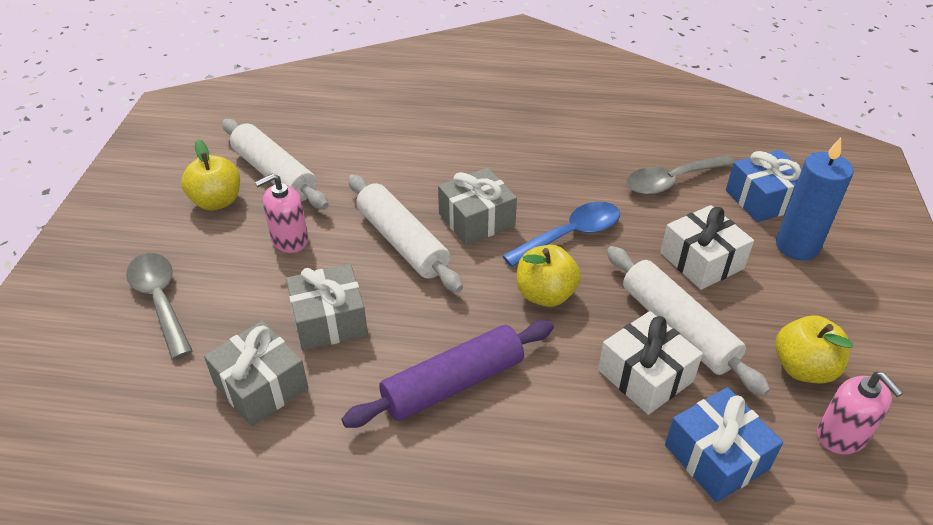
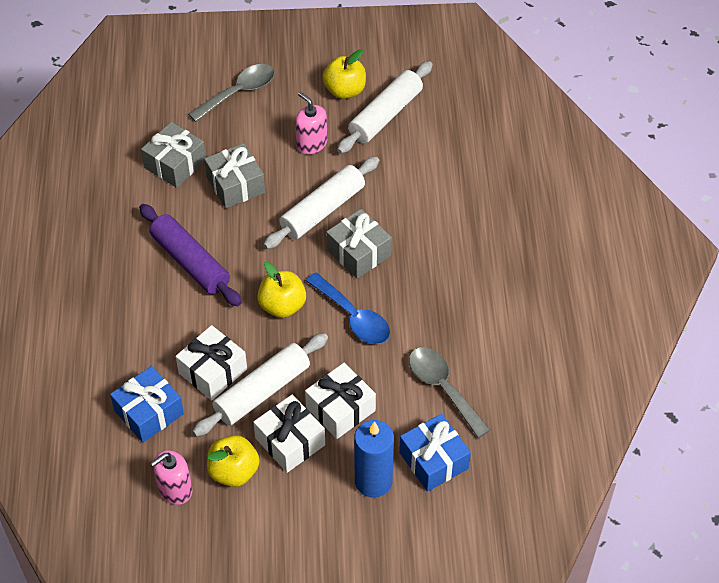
camera: 80 degrees right, 10 degrees up
none -> white gift [253,394,325,473]

